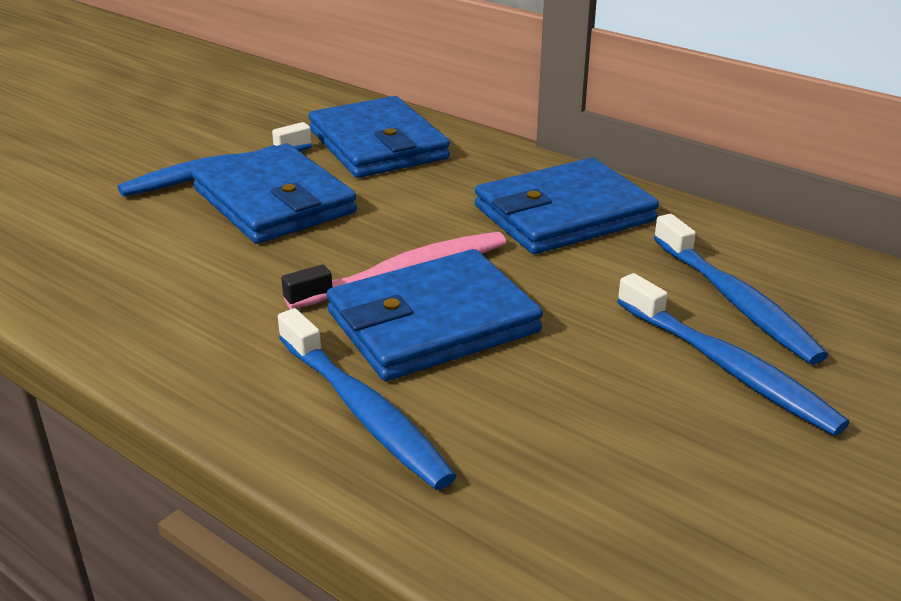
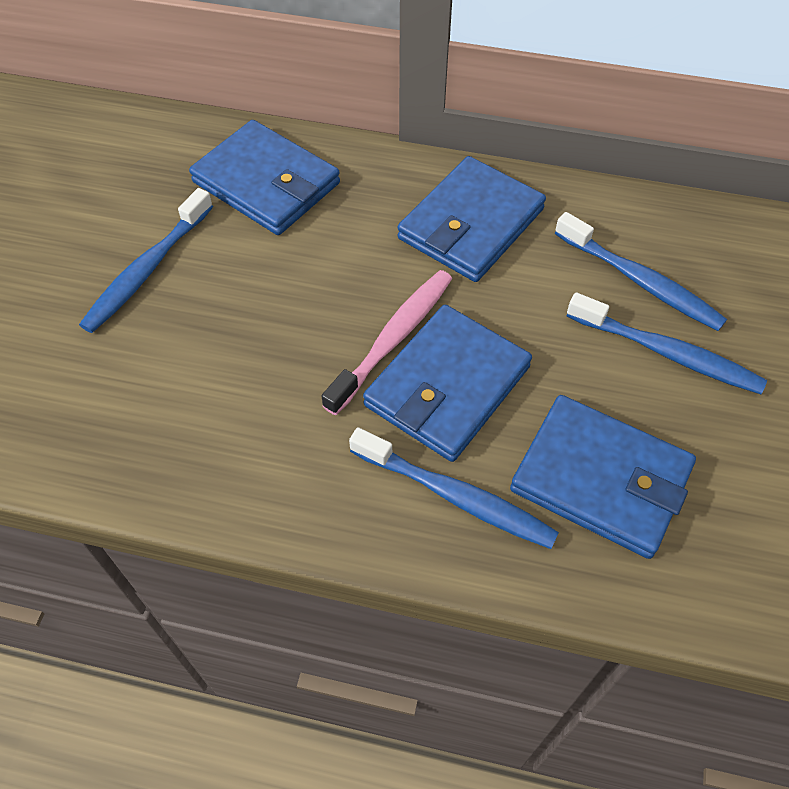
camera: 25 degrees left, 25 degrees up
blue wallet [192,144,357,244] -> blue wallet moved to [510,395,696,559]

